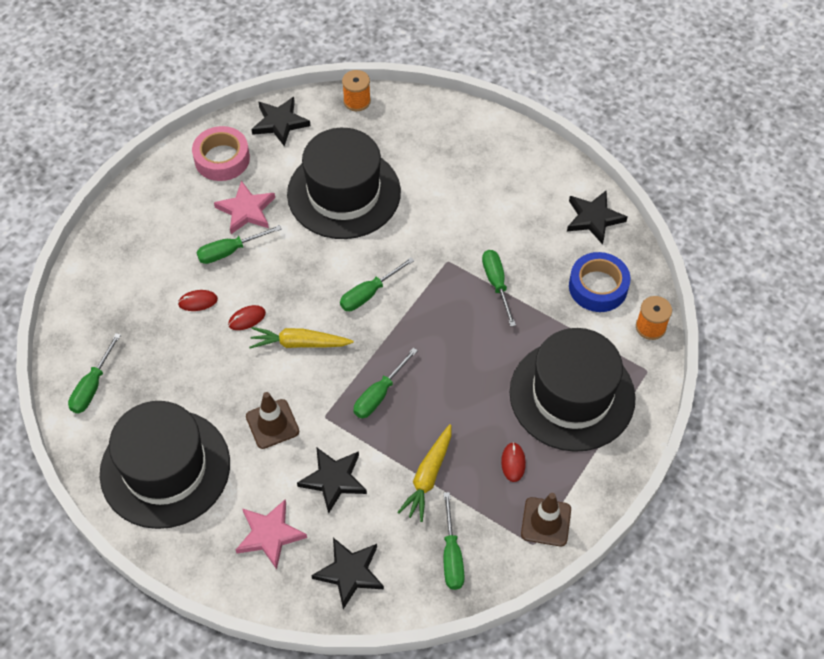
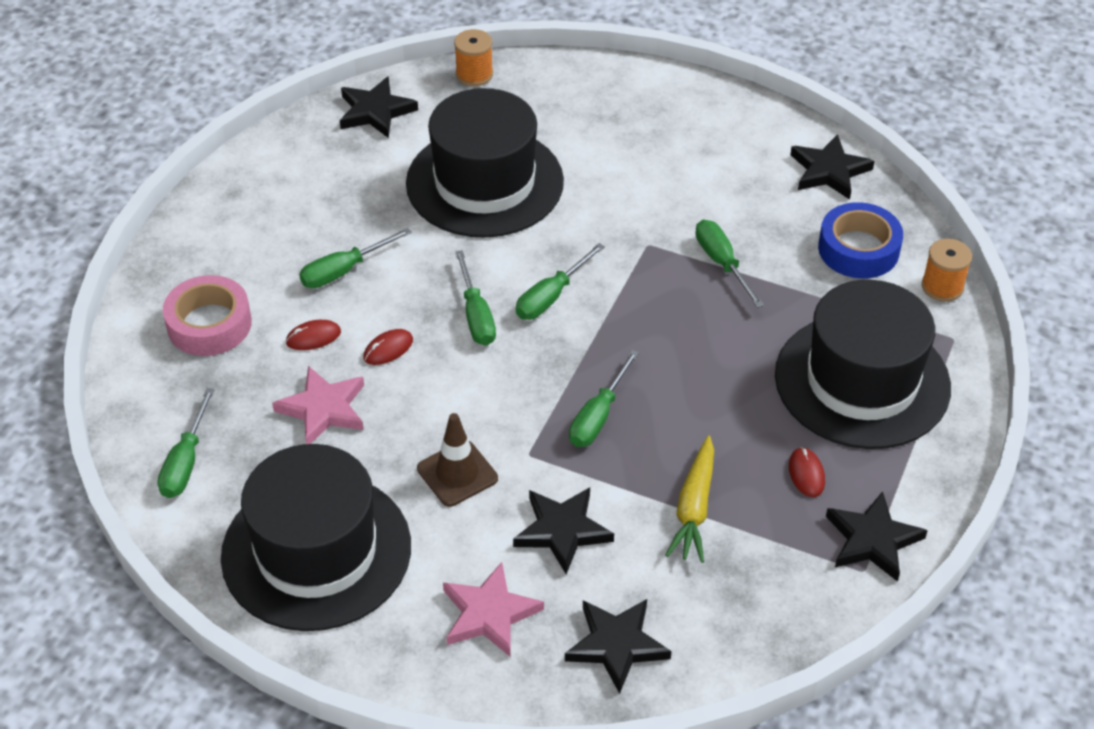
camera: 10 degrees left, 10 degrees down
pink tape [192,126,250,181] -> pink tape moved to [163,275,252,356]
pink star [214,181,275,234] -> pink star moved to [272,366,364,444]
yellow carrot [249,327,354,348] -> none
green screwdriver [444,492,465,590] -> green screwdriver moved to [455,250,496,346]
brown traffic cone [521,493,571,546] -> black star [826,491,928,582]

